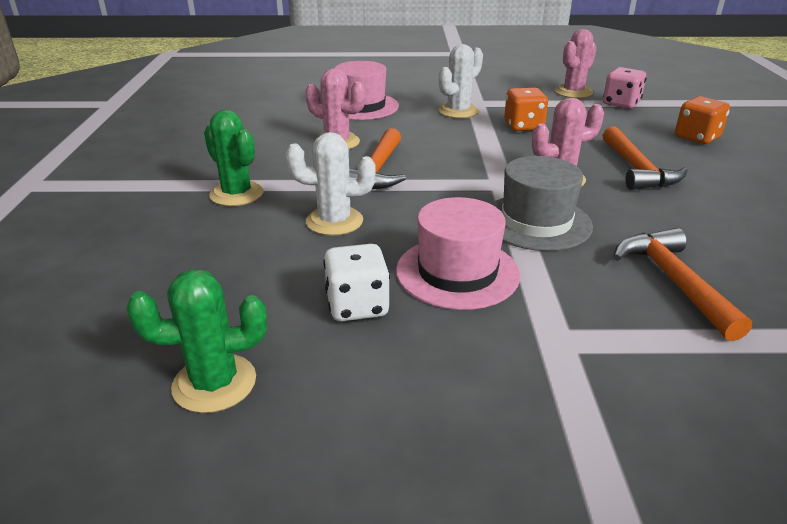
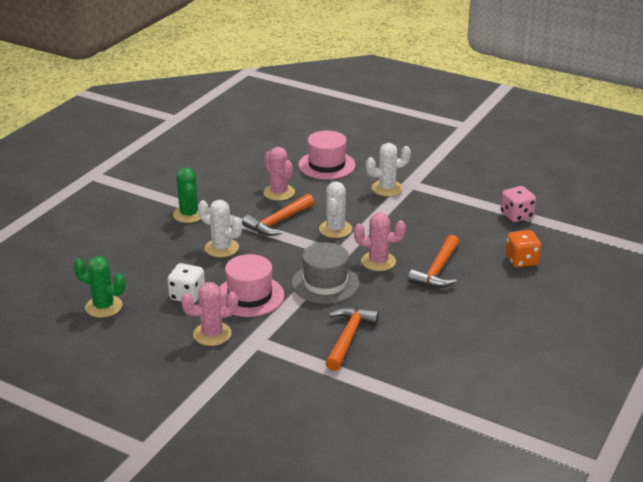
camera: 30 degrees right, 0 degrees up
orange dice [504,88,548,131] -> none
pink cactus [555,29,597,98] -> pink cactus moved to [181,282,238,346]
none -> white cactus [319,182,352,238]

